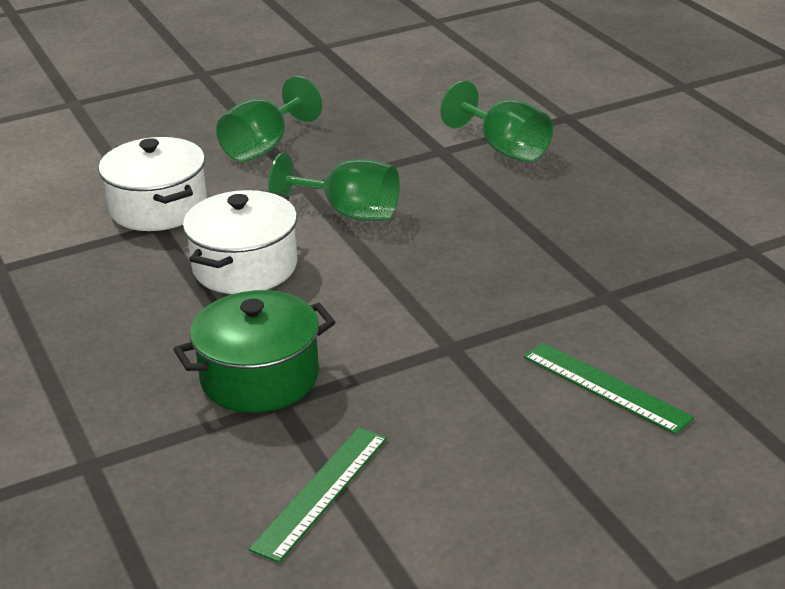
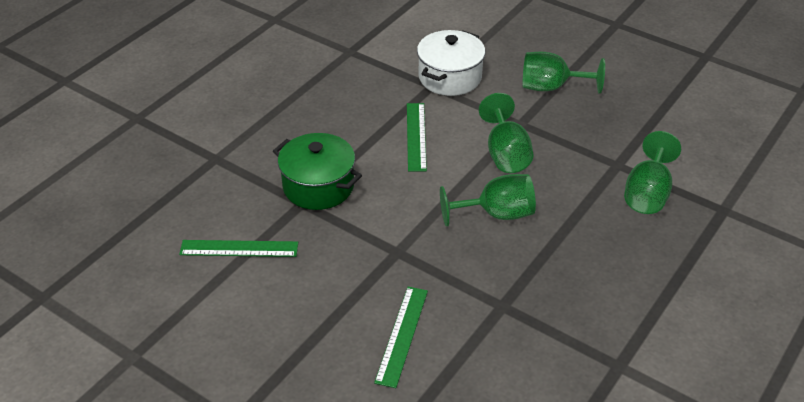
camera: 60 degrees right, 10 degrees up
white pot [183,190,297,294] -> green ruler [407,103,427,171]
none -> green goblet [440,174,536,227]

